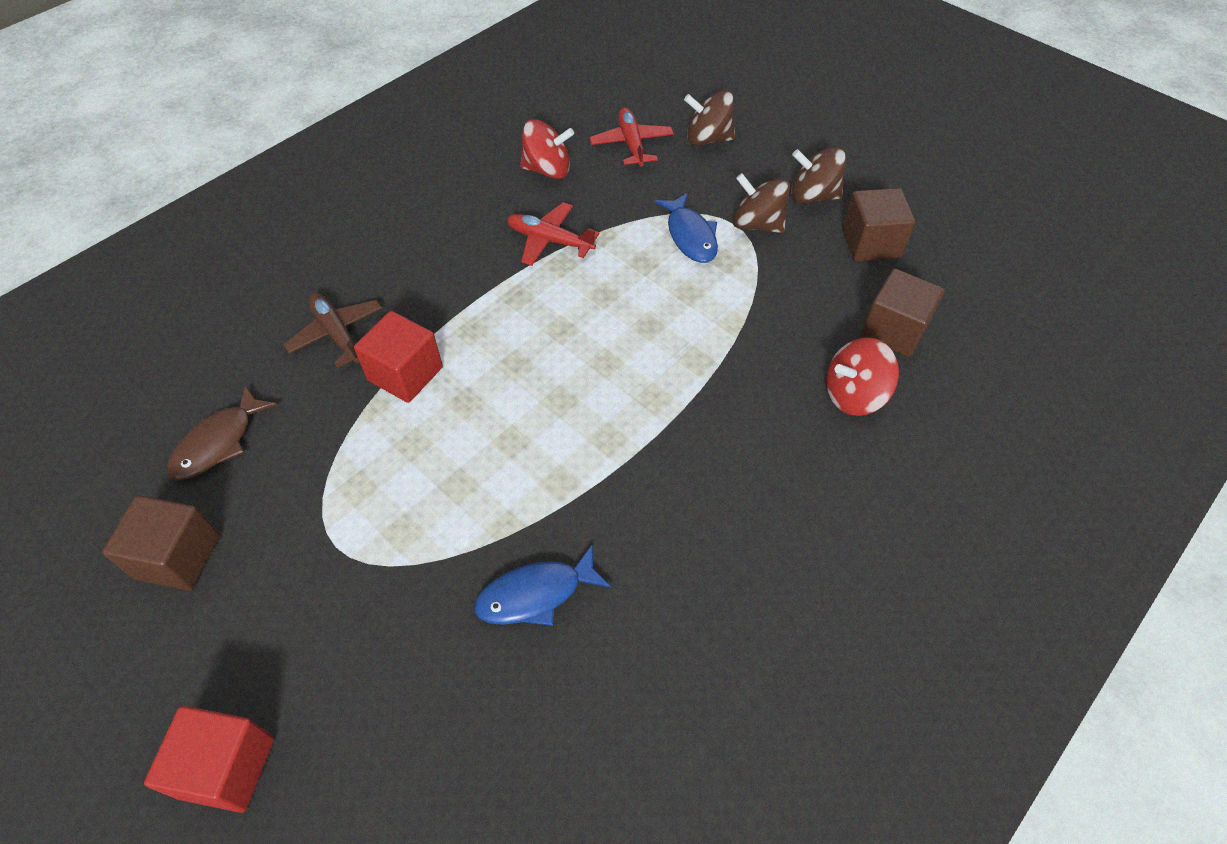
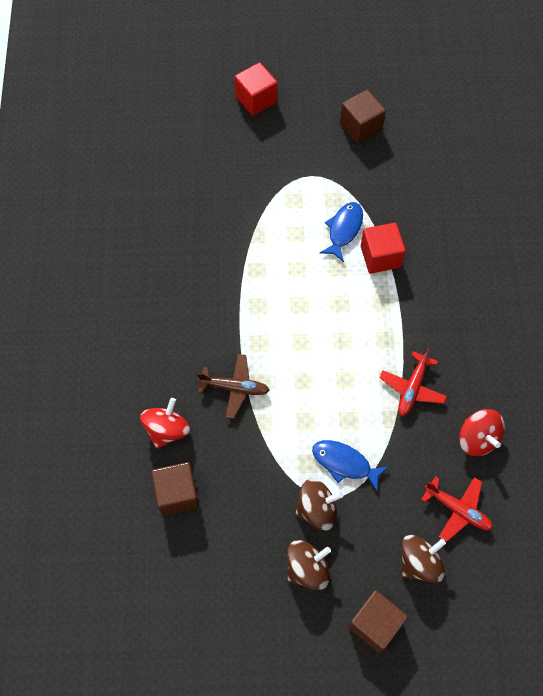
camera: 135 degrees right, 10 degrees up
brown fish [166,385,278,480] -> none
brown plane [283,293,382,368] -> brown plane moved to [197,354,269,418]
blue fish [474,544,611,626] -> blue fish moved to [320,202,363,262]
red plane [507,202,599,266] -> red plane turned 135 degrees clockwise [379,348,447,416]
red spinning top [520,119,574,179] -> red spinning top turned 75 degrees counterclockwise [459,409,505,456]
brown cube [842,188,915,261] -> brown cube moved to [348,590,408,653]

